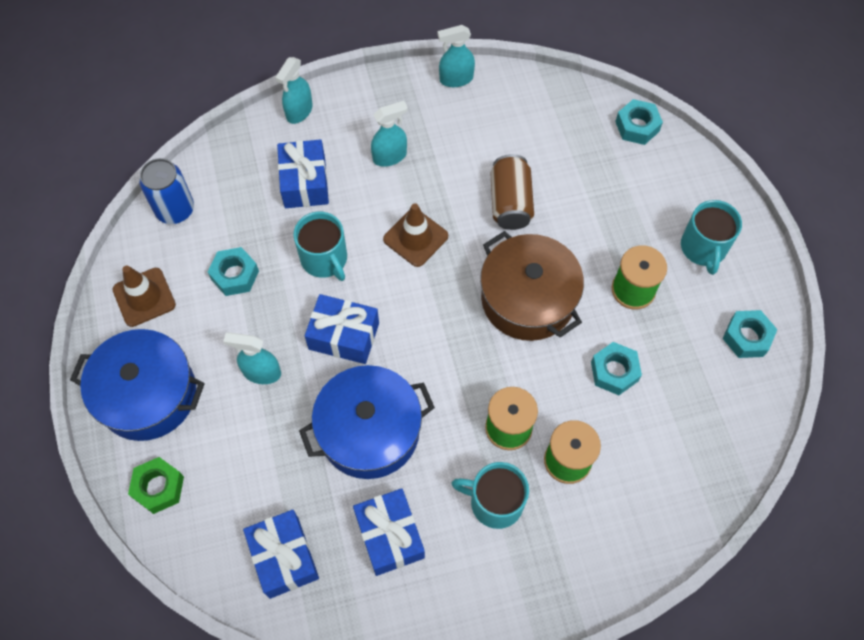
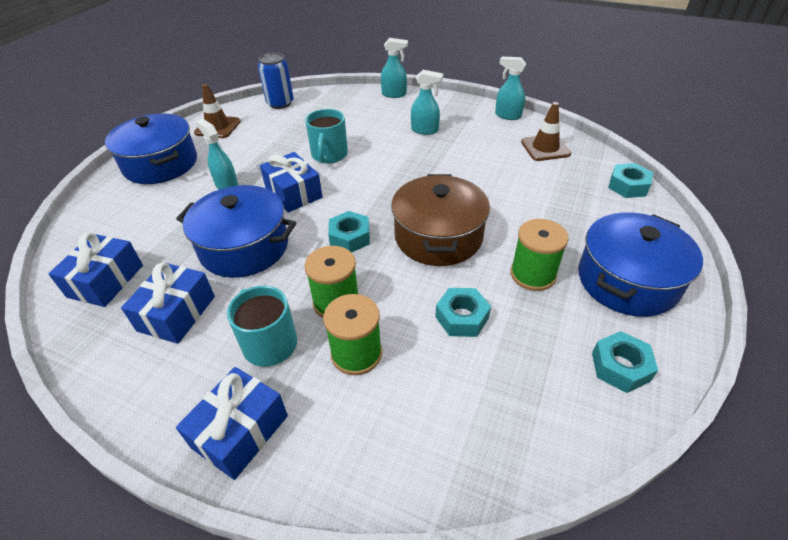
camera: 40 degrees right, 20 degrees down
green nut [128,457,184,514] -> none
turquoise nut [208,247,259,296] -> turquoise nut moved to [328,211,370,253]
turquoise spray bottle [276,57,313,124] -> turquoise spray bottle turned 150 degrees counterclockwise [381,38,408,98]
blue gift [277,139,329,208] -> blue gift moved to [176,367,288,480]
brown traffic cone [383,203,448,267] -> brown traffic cone moved to [521,102,571,161]
brown can [490,154,534,230] -> none
turquoise mug [681,200,742,275] -> blue pot [579,212,703,317]

